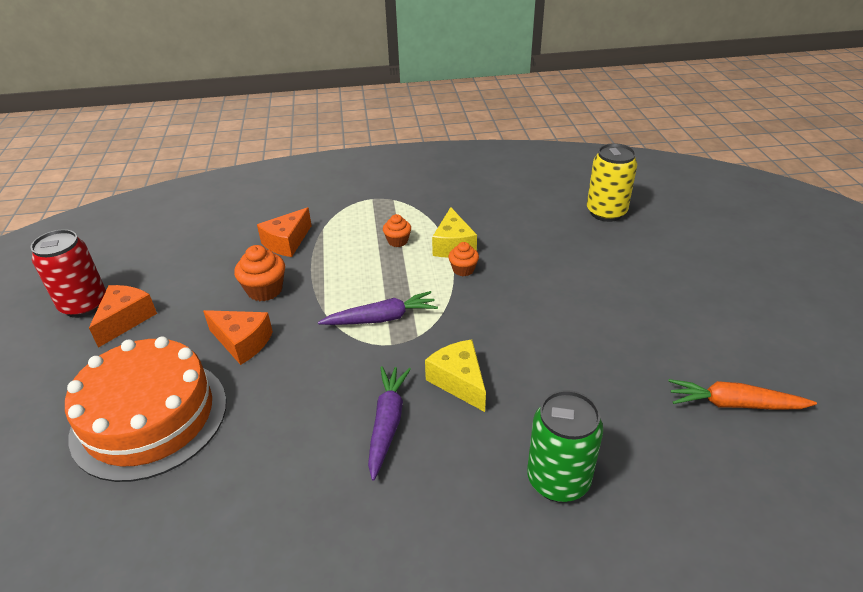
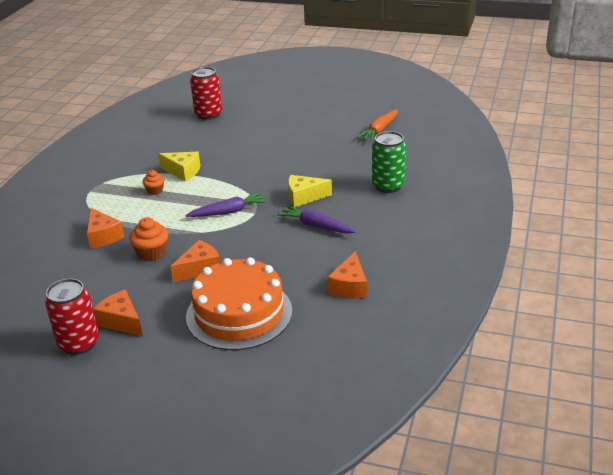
camera: 65 degrees left, 5 degrees down
purple carrot [318,291,438,325] -> purple carrot turned 60 degrees clockwise [185,192,267,217]
orange cupcake [448,242,479,276] -> none
yellow can [587,143,637,222] -> red can [190,67,222,120]
none -> orange cheese [327,251,367,298]

